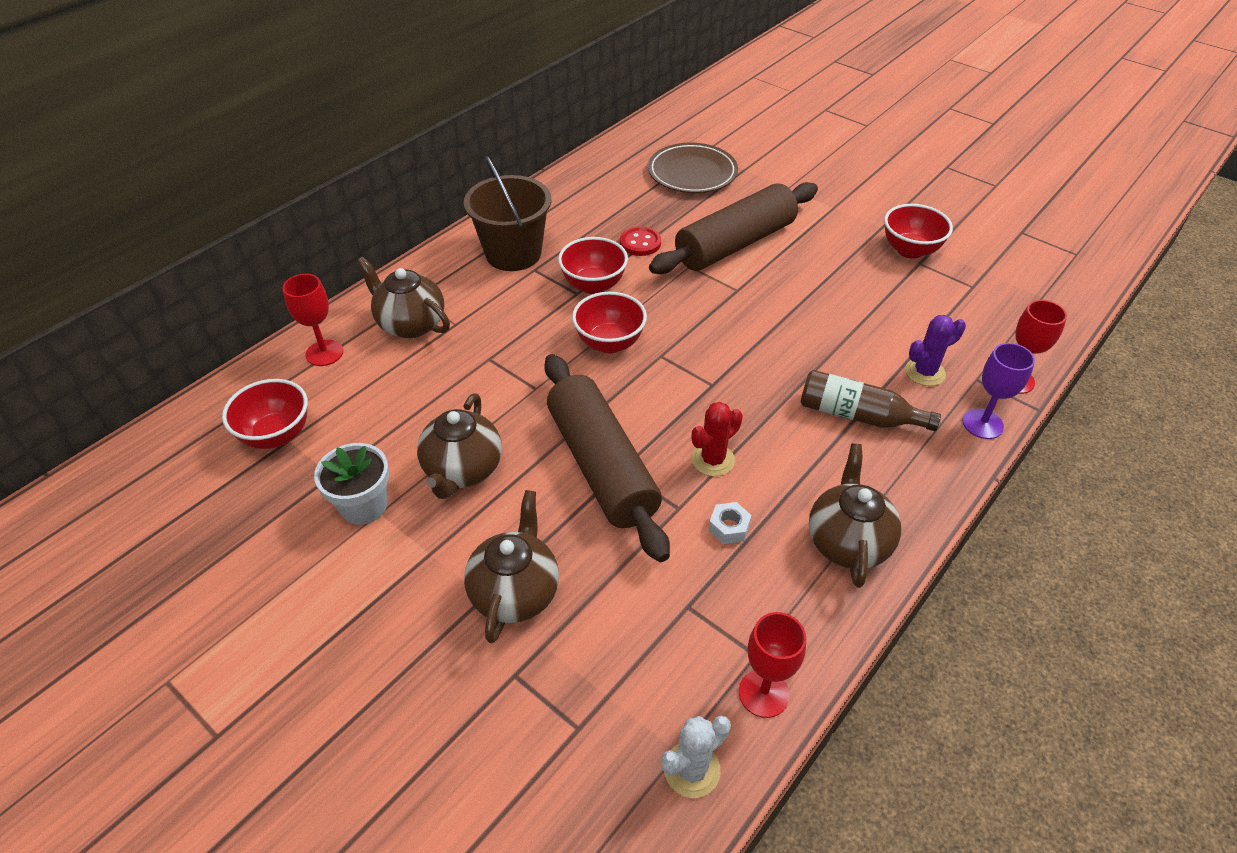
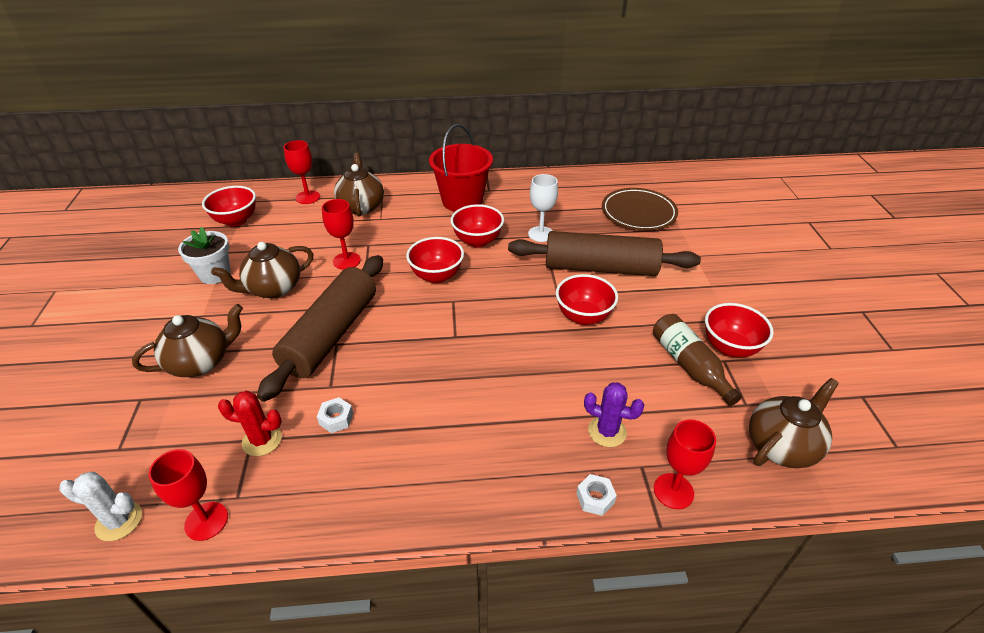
camera: 45 degrees right, 5 degrees down
brown bucket [464,156,551,271] -> red bucket [429,124,493,212]
red button [620,226,661,256] -> white goblet [528,174,558,242]
red cactus [692,402,743,476] -> red cactus moved to [218,391,282,456]
brown bottle [801,370,941,431] -> brown bottle moved to [653,314,742,406]
brown teapot [809,444,901,588] -> brown teapot moved to [749,378,839,468]
purple goblet [962,343,1035,439] -> white nut [576,474,617,516]
none -> red goblet [322,199,361,270]
none -> red bowl [556,274,618,325]

